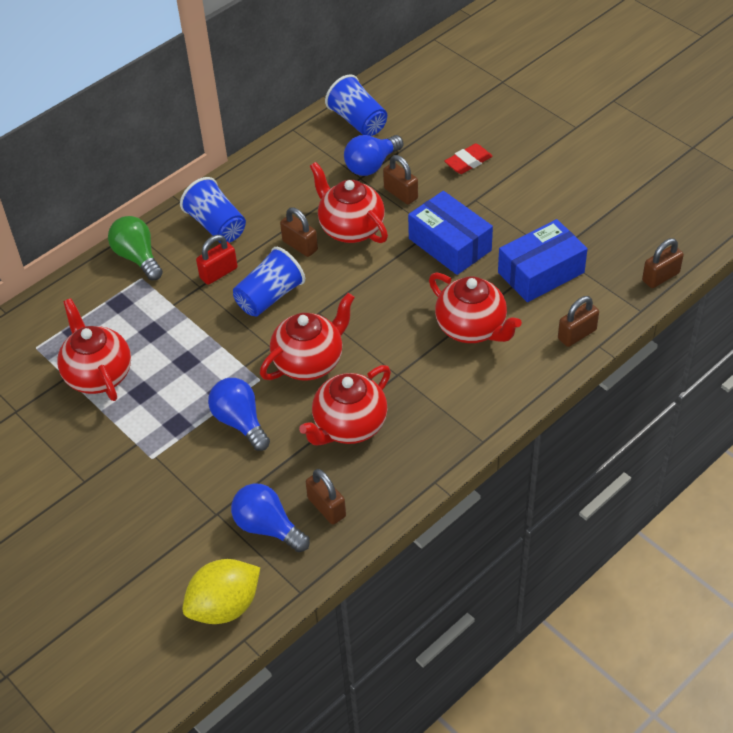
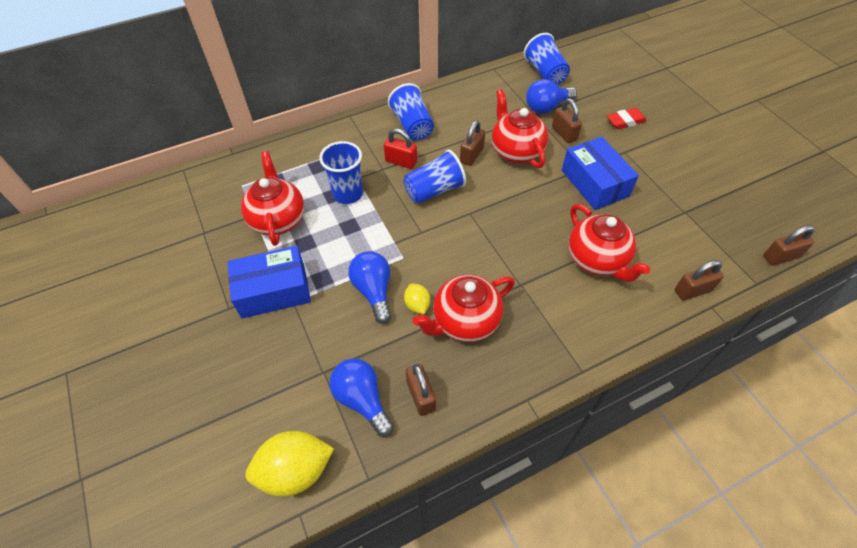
camera: 15 degrees right, 5 degrees up
green light bulb [108,216,163,280] -> none
red padlock [196,235,238,285] -> red padlock turned 45 degrees clockwise [384,128,417,169]
red teapot [260,293,355,380] -> none
brown padlock [280,207,318,257] -> brown padlock turned 60 degrees clockwise [460,121,485,166]
blue box [498,219,588,302] -> blue box moved to [228,246,311,319]
none -> blue cup [319,141,363,204]
none -> yellow lemon [404,283,430,314]

